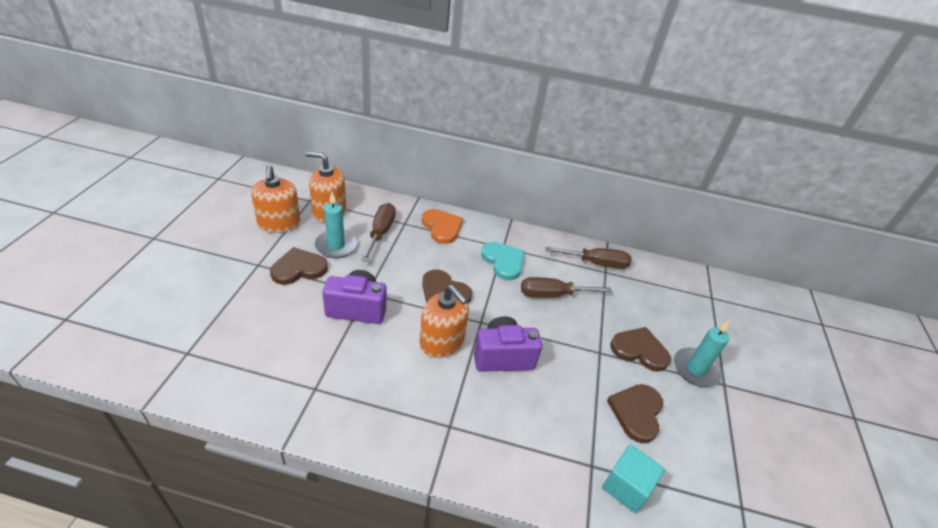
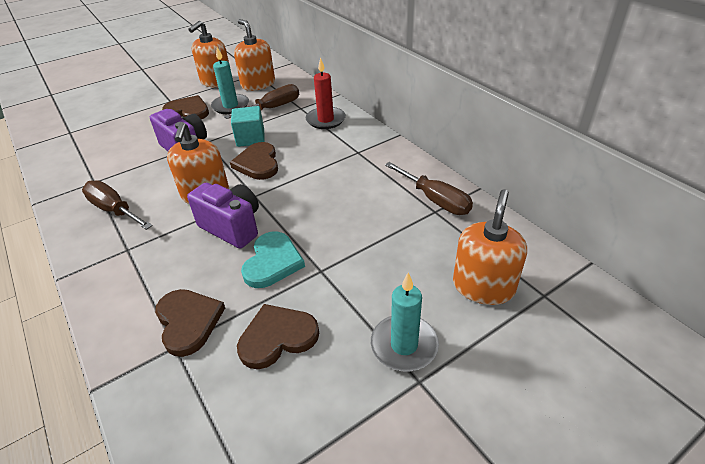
camera: 50 degrees right, 0 degrees up
orange heart [422,209,463,244] -> red candle [306,57,346,129]
turquoise heart [481,242,525,280] -> turquoise heart moved to [241,232,305,288]
brown screwdriver [521,277,612,298] -> brown screwdriver moved to [82,180,153,230]
turquoise cube [602,444,665,513] -> turquoise cube moved to [231,106,265,147]
brown heart [611,327,671,372] -> brown heart moved to [155,289,225,357]
none -> orange soap dispenser [453,189,527,305]

